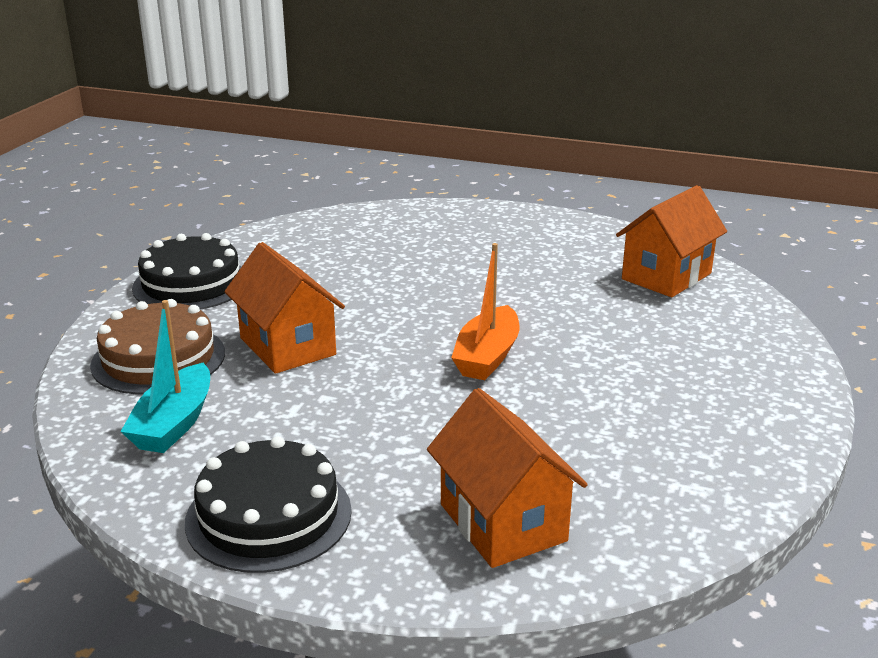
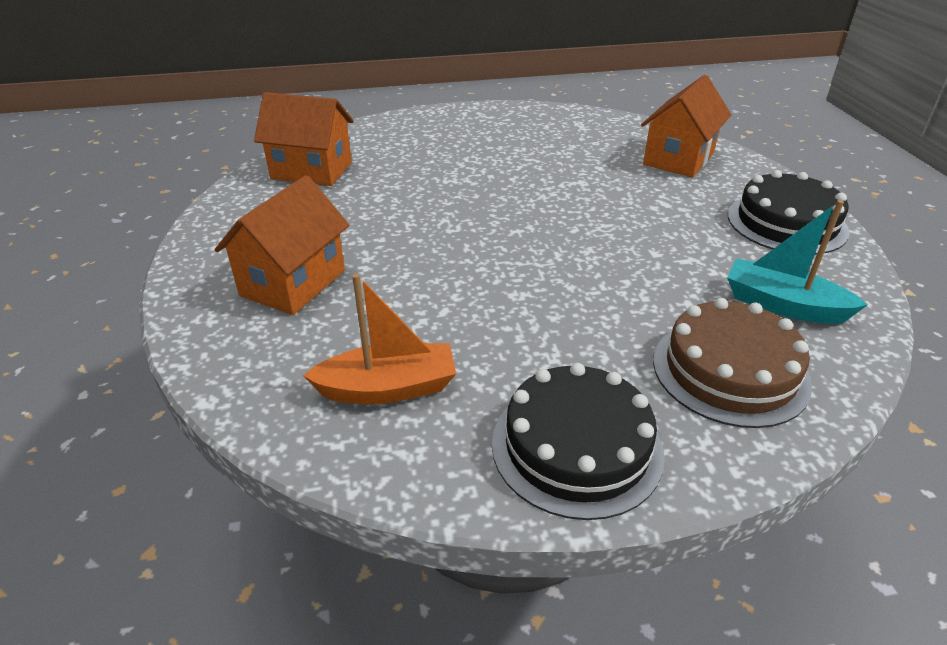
camera: 120 degrees left, 10 degrees up
turquoise boat [120,300,210,453] -> turquoise boat turned 135 degrees counterclockwise [727,200,868,324]
orange house [224,242,345,374] -> orange house moved to [215,175,349,315]
orange boat [451,243,519,380] -> orange boat moved to [303,274,456,404]

